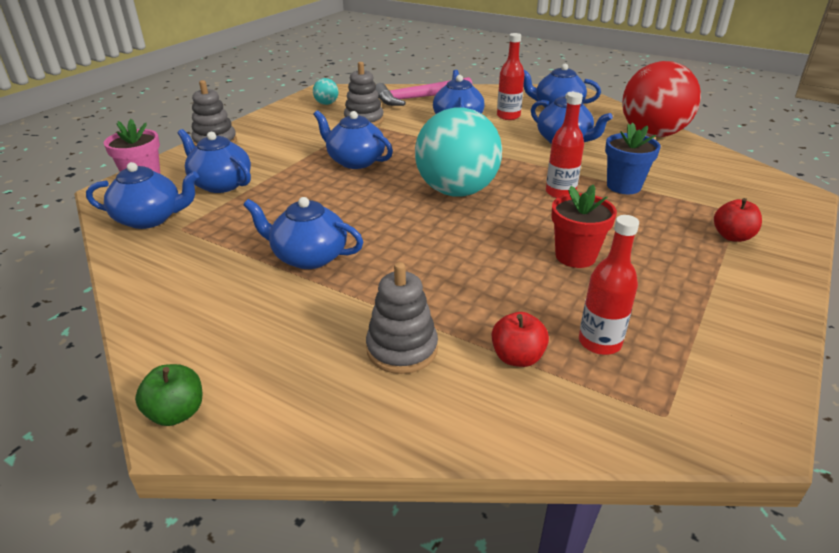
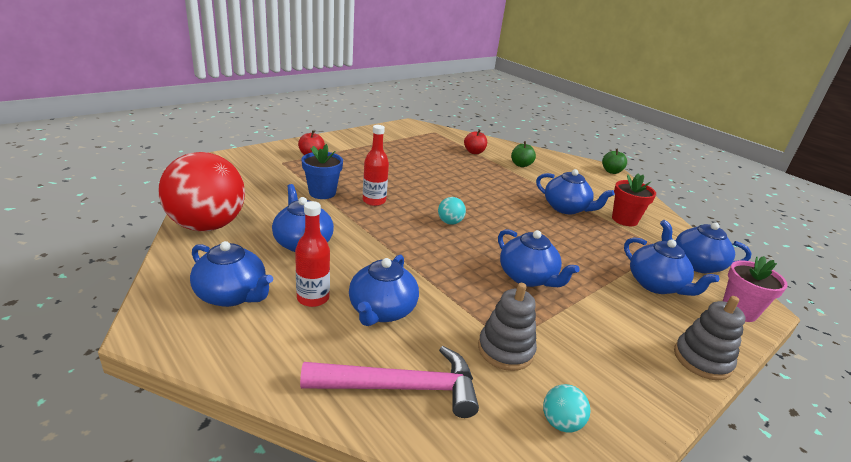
camera: 165 degrees left, 5 degrees down
grey stacking toy [366,262,438,374] -> green apple [511,141,536,167]
turquoise ball [415,108,502,197] -> turquoise ball [438,197,466,225], size x0.40
red flower pot [551,184,617,268] -> red flower pot moved to [612,173,656,226]
red bottle [579,215,639,355] -> none

